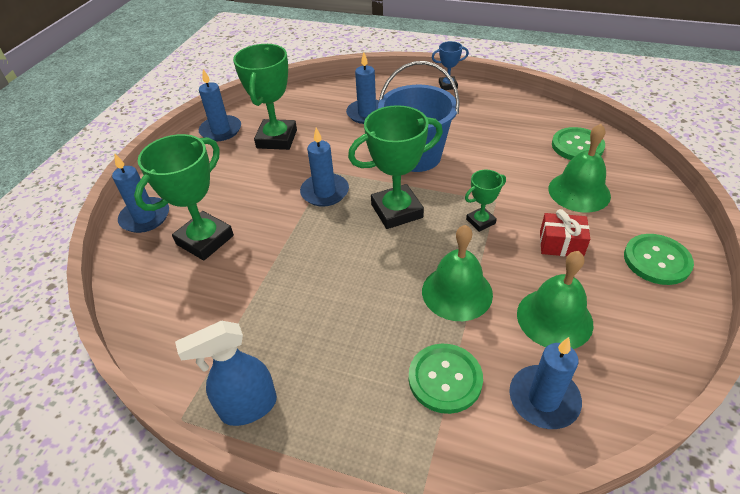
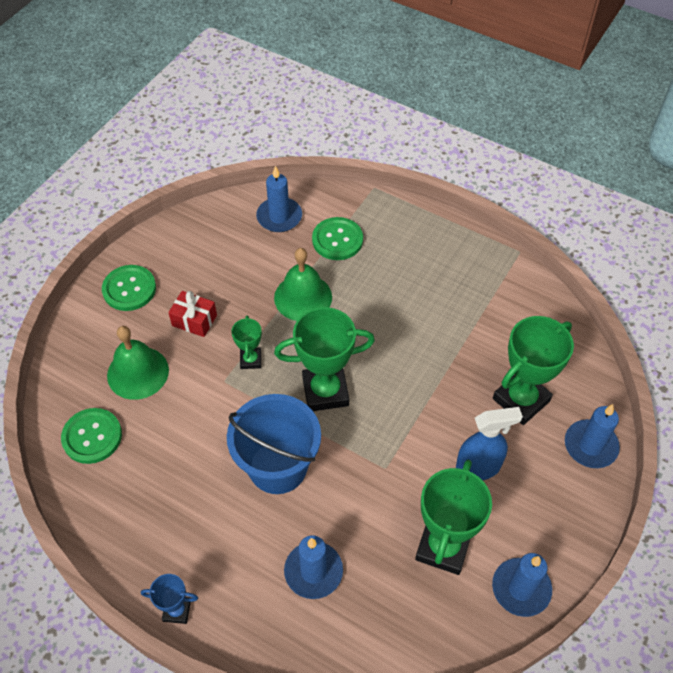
camera: 170 degrees left, 10 degrees up
blue spray bottle [175,321,277,426] -> blue spray bottle moved to [456,407,523,480]
blue candle [300,128,349,207] -> none
green trophy [465,170,506,232] -> green trophy turned 75 degrees counterclockwise [231,315,262,369]
green bell [517,251,593,349] -> none

